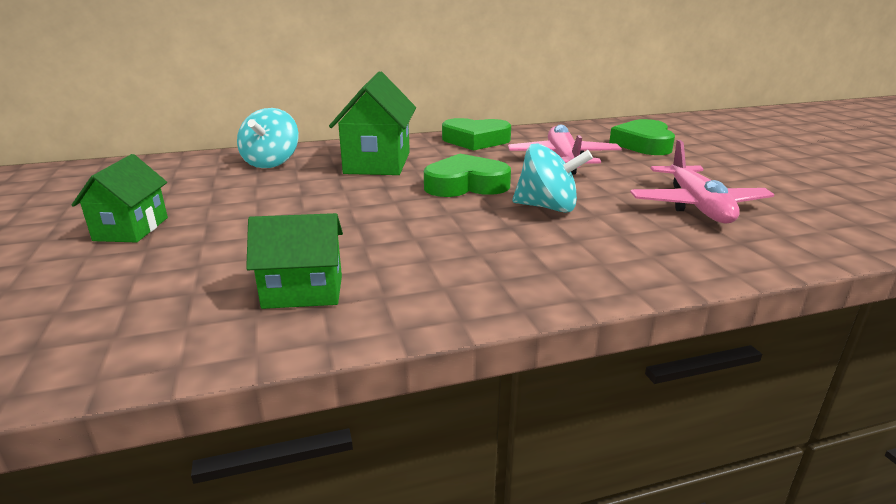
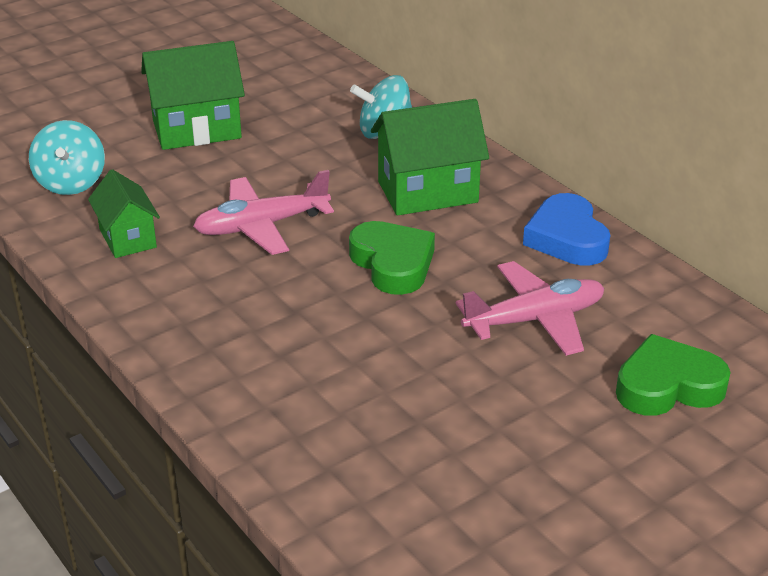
camera: 70 degrees right, 10 degrees up
green house [72,154,168,242] -> green house [141,41,245,150], size x1.61
green heart [442,118,511,151] -> blue heart [523,193,610,266]
turquoise spinning top [512,144,593,213] -> turquoise spinning top moved to [29,120,105,195]
pink plane [630,140,774,224] -> pink plane moved to [193,170,334,255]

